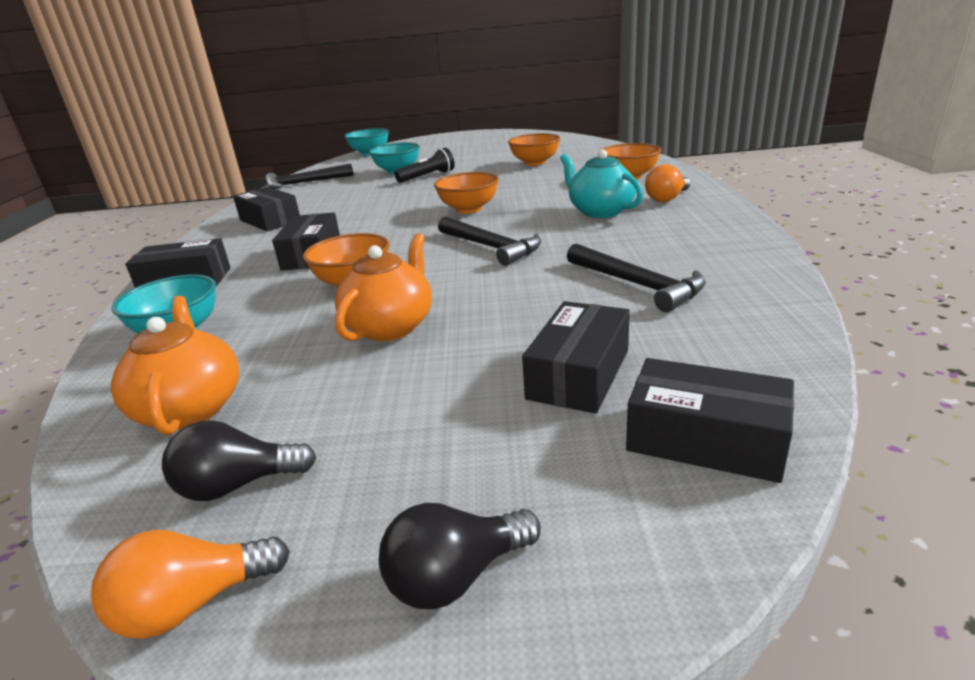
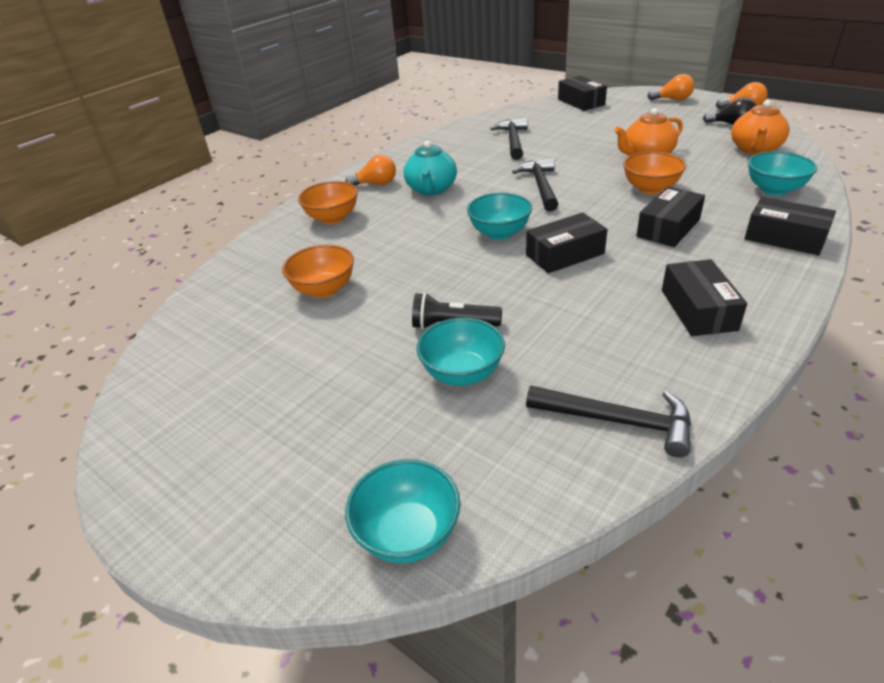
camera: 140 degrees left, 10 degrees up
black light bulb [379,503,541,609] -> orange light bulb [647,74,694,100]
orange bowl [434,172,499,214] -> turquoise bowl [467,193,532,240]
black box [522,301,630,414] -> black box moved to [526,213,607,273]

